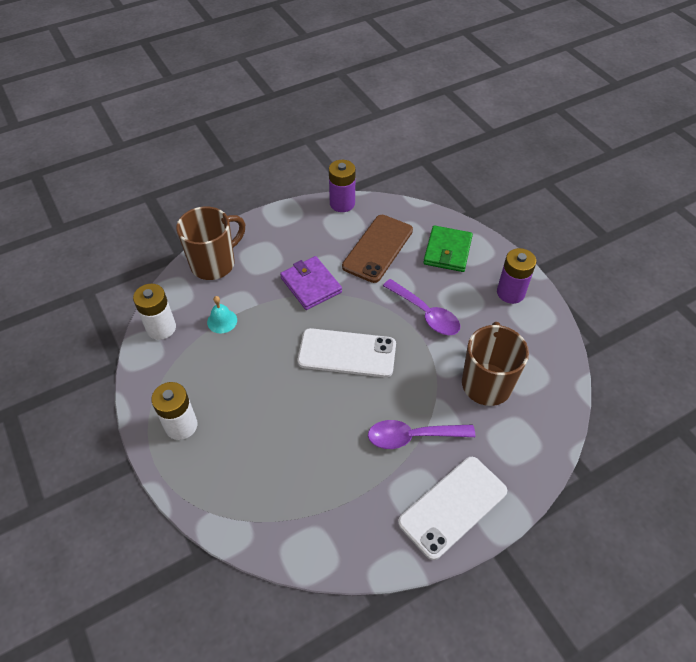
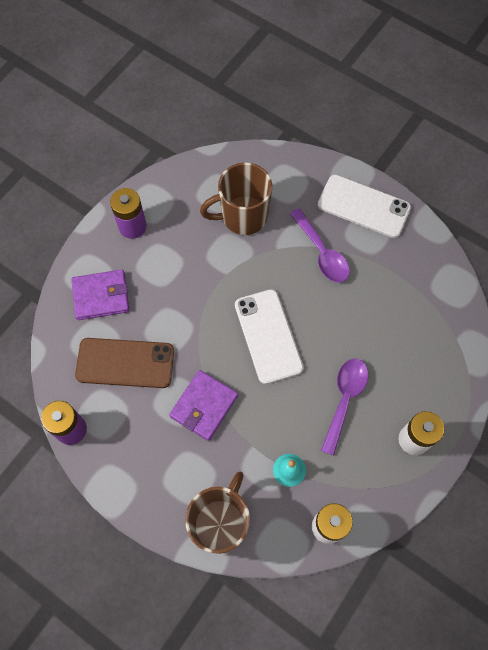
camera: 115 degrees left, 15 degrees up
brown mug [176,206,245,280] -> brown mug turned 90 degrees clockwise [185,472,250,554]
purple spoon [383,279,460,335] -> purple spoon moved to [321,358,368,455]
green wallet [423,225,473,272] -> purple wallet [71,269,129,320]

